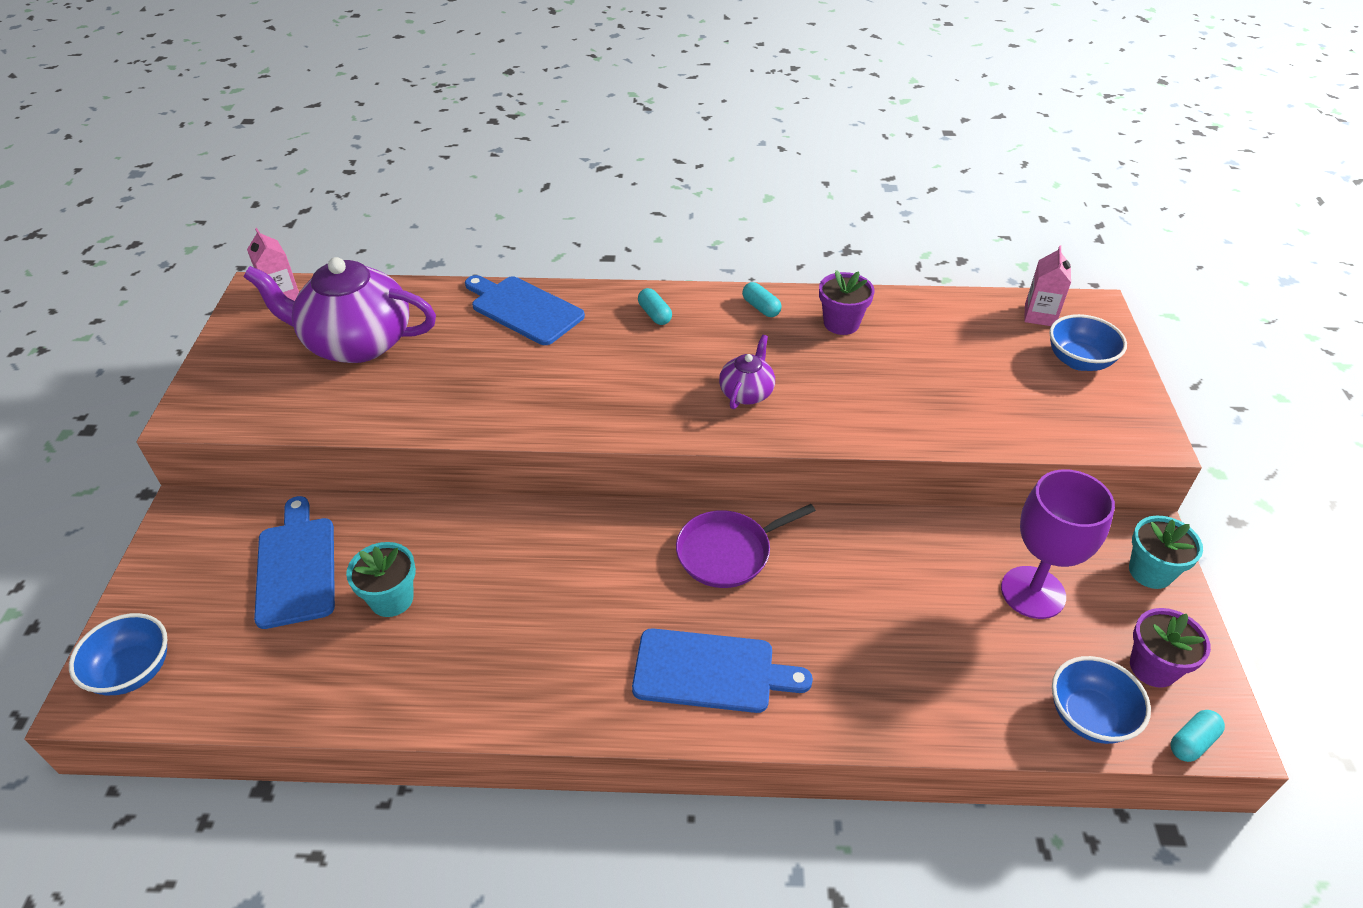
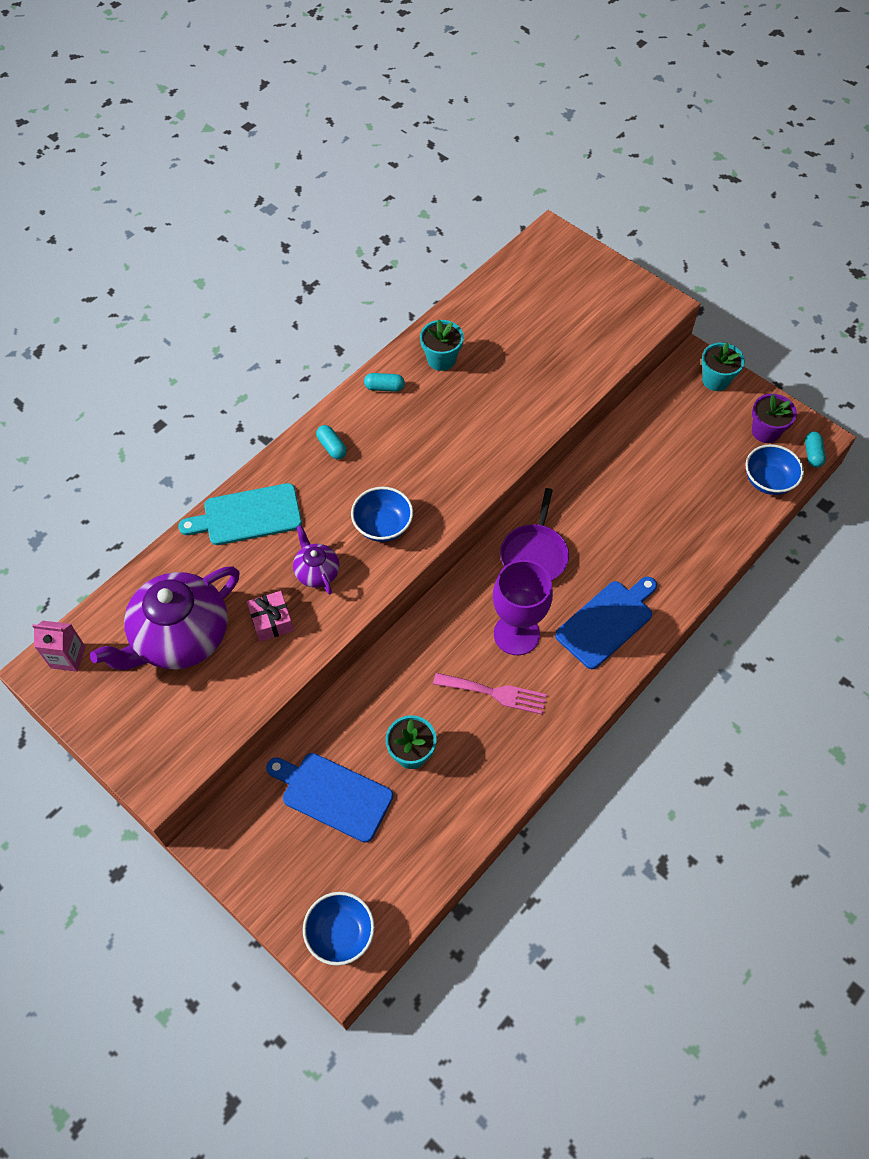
camera: 50 degrees left, 15 degrees up
blue cutting board [465,275,585,345] -> turquoise cutting board [178,483,302,545]
turquoise capsule [638,288,672,325] -> turquoise capsule turned 45 degrees clockwise [316,425,347,459]
purple teapot [719,335,775,409] -> purple teapot moved to [293,525,340,594]
purple flower pot [819,270,875,335] -> turquoise flower pot [420,320,464,371]
purple goblet [1001,469,1115,619] -> purple goblet moved to [493,560,553,655]
pink carton [1024,245,1071,326] -> none
blue bowl [1049,314,1127,371] -> blue bowl moved to [351,487,413,542]
none -> pink gift [247,591,294,642]
none -> pink fork [433,673,547,715]

